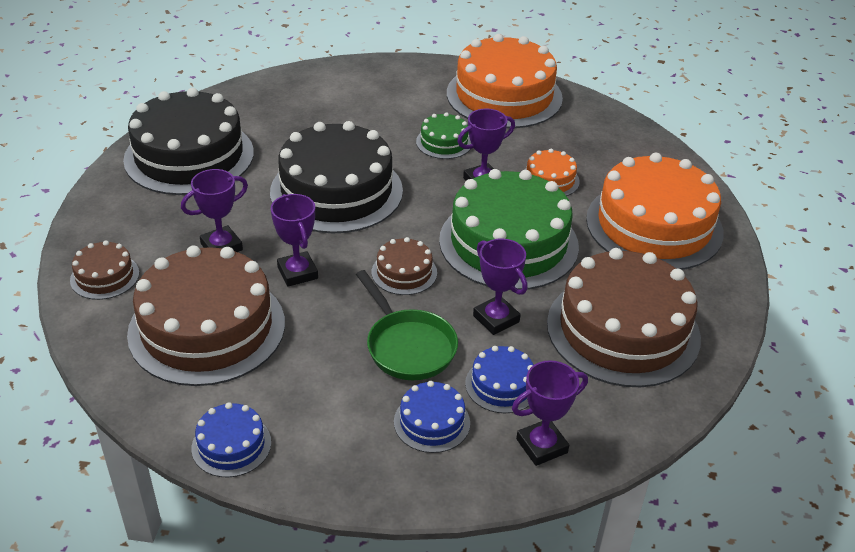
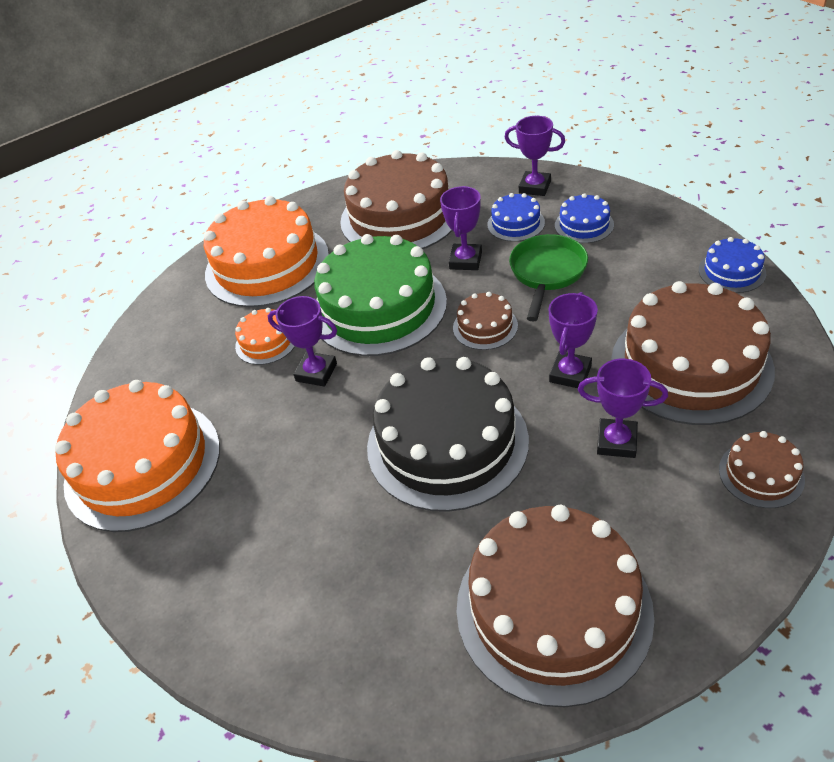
camera: 125 degrees left, 5 degrees up
black cake [123,88,254,195] -> brown cake [457,505,654,707]
green cake [416,112,471,159] -> none

